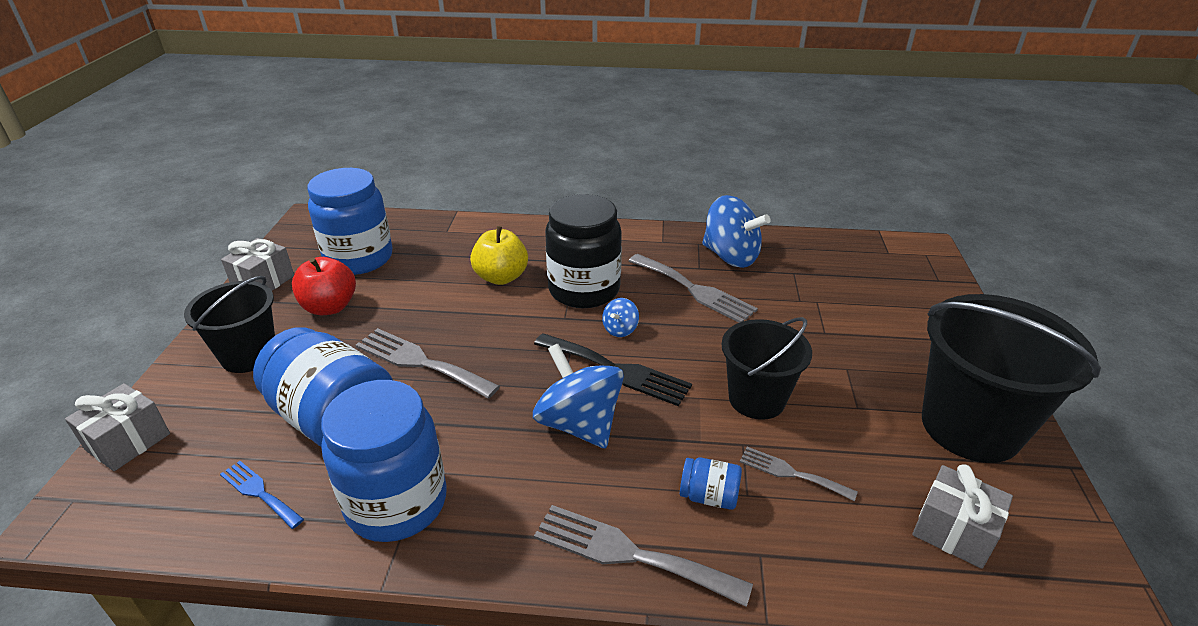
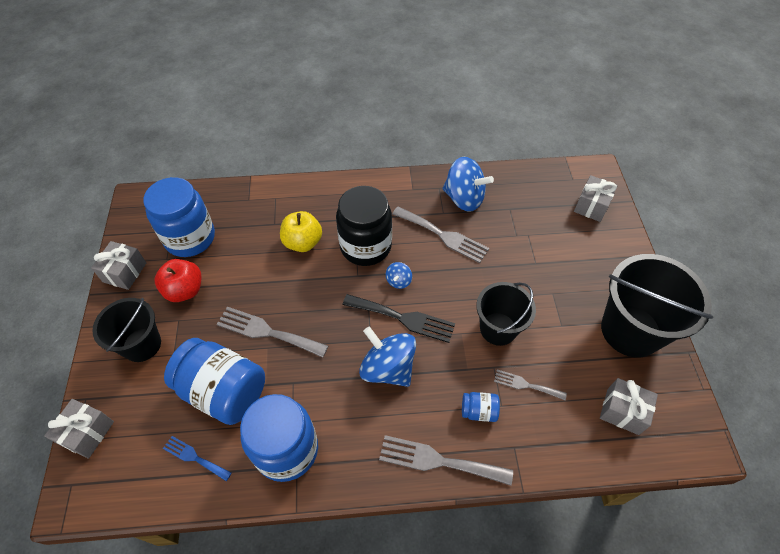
camera: 10 degrees left, 20 degrees up
none -> grey gift [574,175,618,222]

